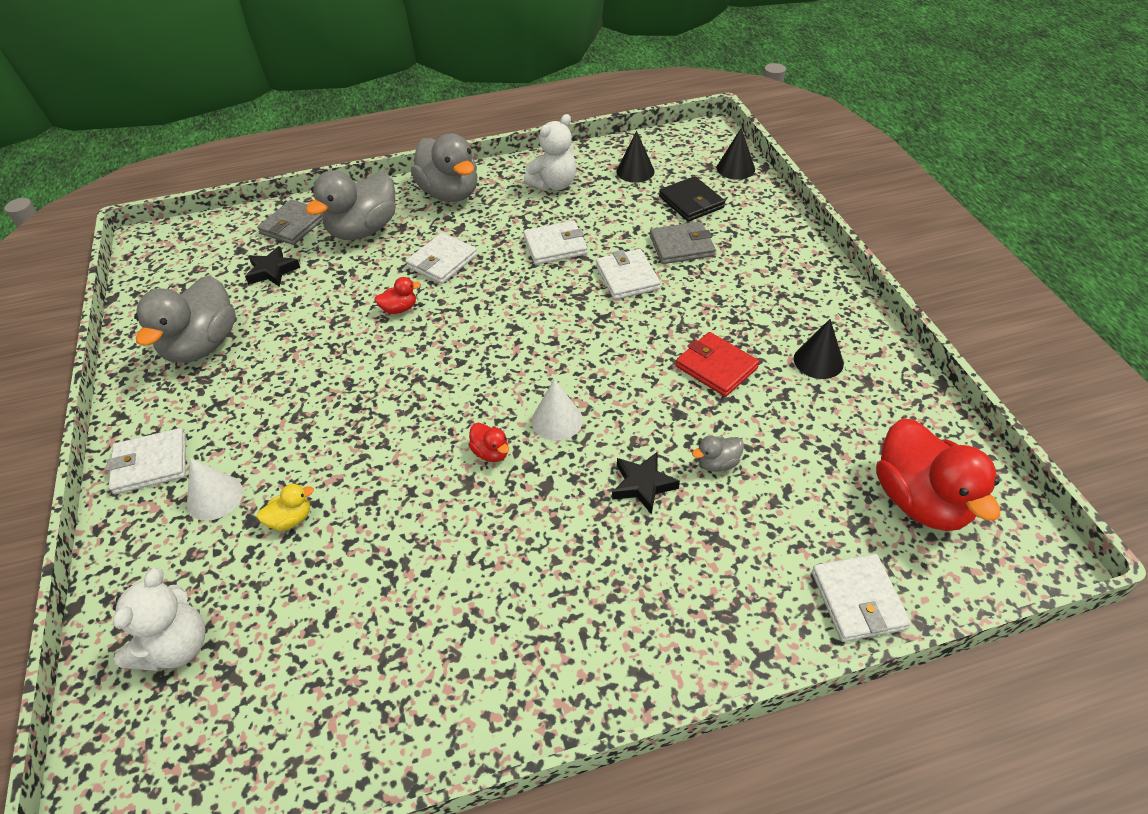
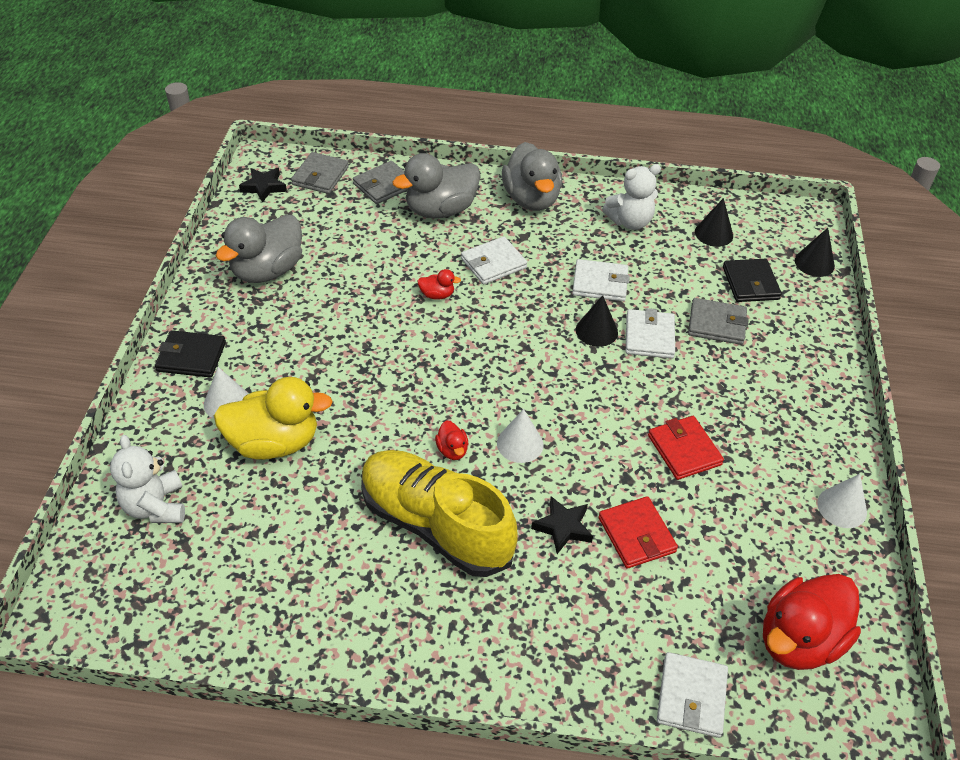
camera: 20 degrees right, 0 degrees up
white wallet [106,428,186,494] -> black wallet [155,330,226,378]
white teddy bear [113,568,205,671] -> white teddy bear turned 120 degrees clockwise [110,435,185,523]
black star [245,246,300,287] -> black star moved to [239,168,287,203]
yellow duck [257,484,314,531] -> yellow duck [214,377,333,460], size x2.31
grey duck [692,436,744,472] -> red wallet [598,496,678,569]
black cone [794,319,844,379] -> black cone moved to [576,295,618,347]
red duck [876,418,1000,531] -> red duck turned 45 degrees clockwise [763,574,861,670]
none -> grey wallet [291,152,349,194]
none -> yellow shoe [361,450,518,577]
none -> white cone [817,474,867,528]

